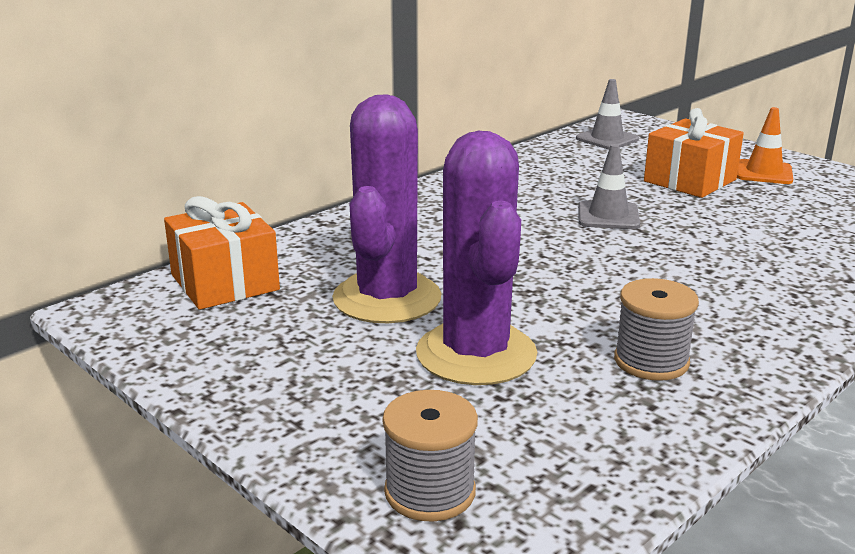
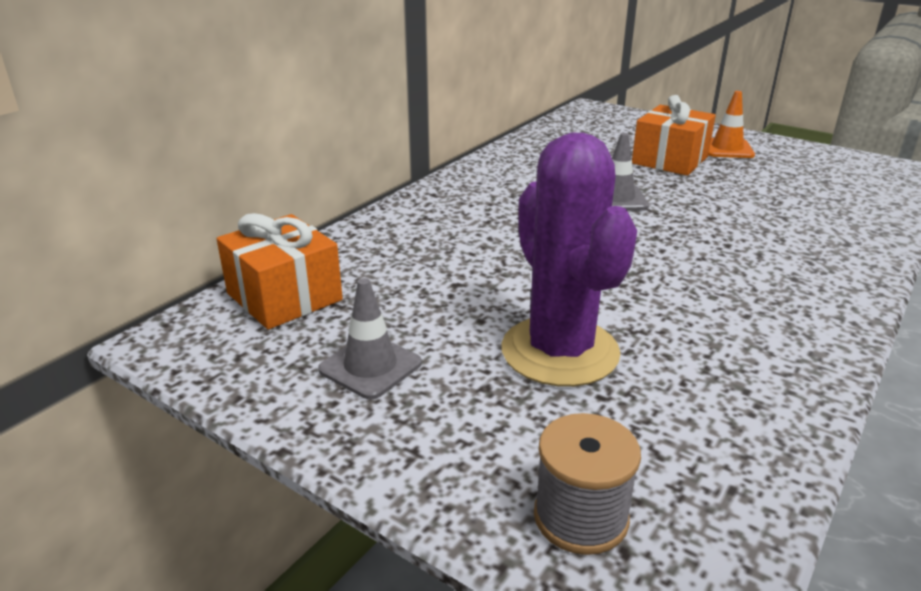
camera: 10 degrees left, 5 degrees up
purple cactus [332,94,441,323] -> none
grey traffic cone [576,79,639,149] -> grey traffic cone moved to [318,278,422,399]
grey spool [614,278,699,381] -> none

